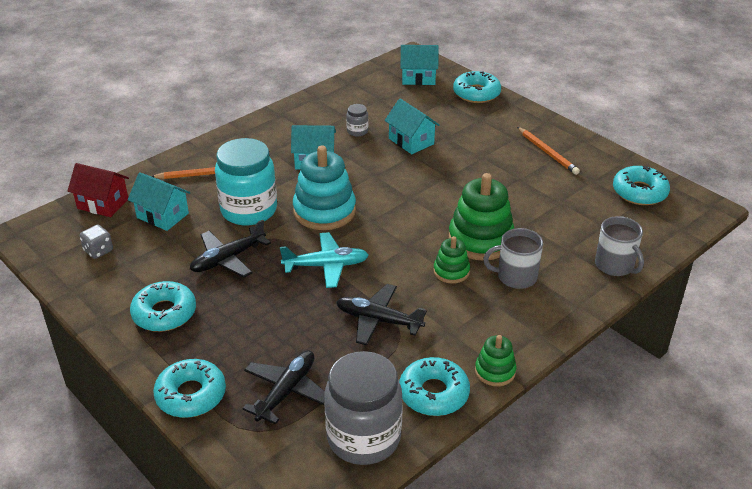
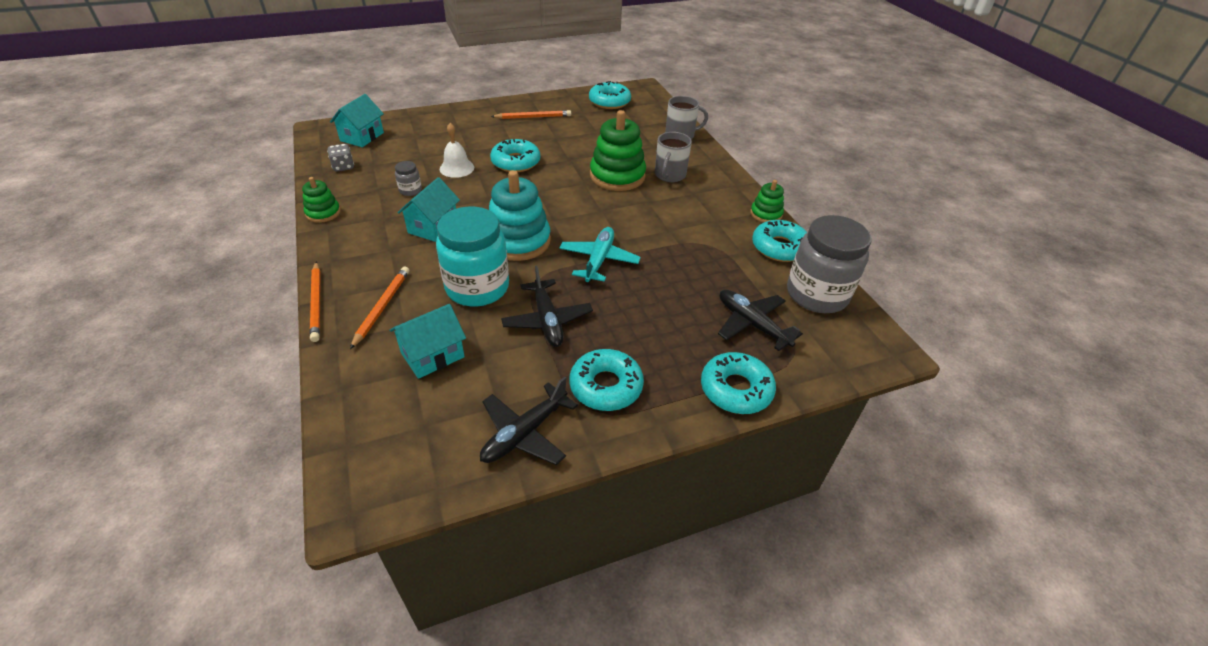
camera: 70 degrees left, 5 degrees up
red house [68,163,129,217] -> none
grey dice [80,225,113,259] -> grey dice moved to [327,144,354,172]
black plane [336,284,427,345] -> black plane moved to [480,377,578,465]
turquoise house [385,98,440,154] -> white bell [440,123,474,178]
green stacking toy [433,236,470,284] -> green stacking toy moved to [302,177,341,223]
turquoise donut [453,71,501,103] -> turquoise donut moved to [490,139,540,172]
none -> orange pencil [310,262,321,342]

